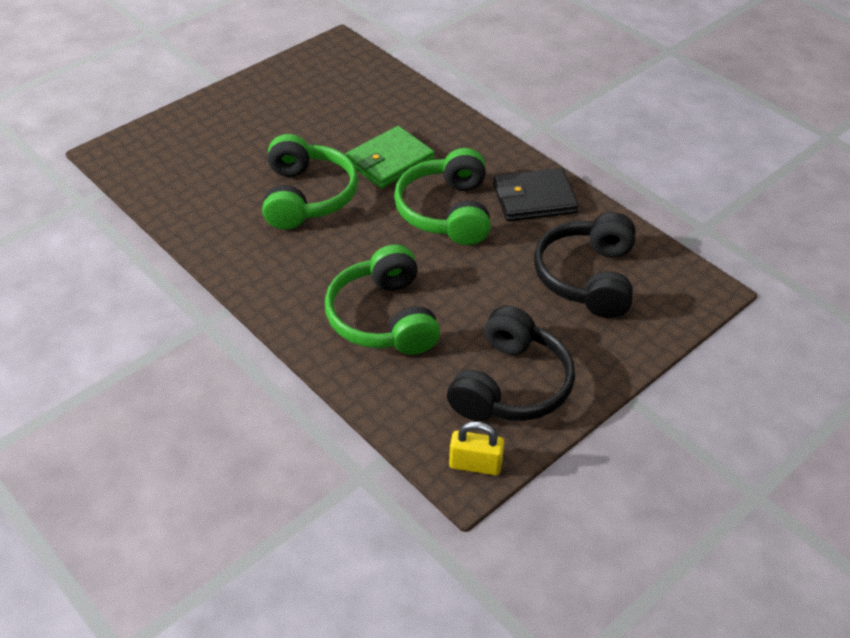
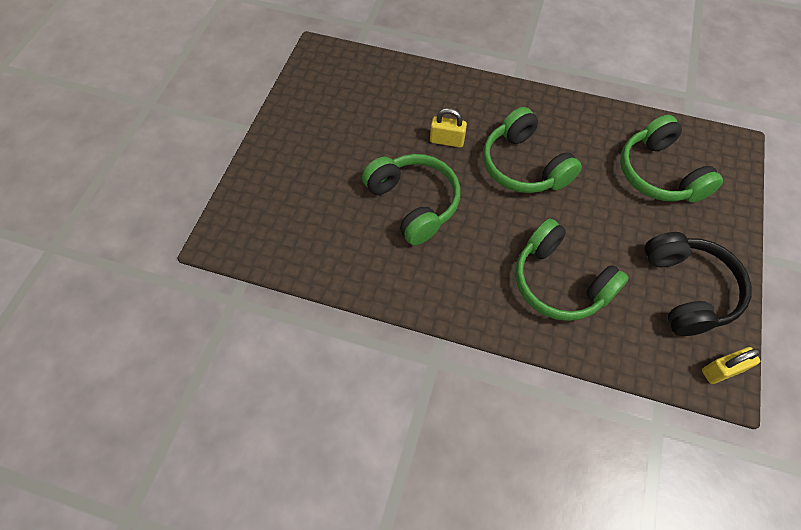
camera: 30 degrees left, 15 degrees up
green wallet [345,126,435,189] -> yellow padlock [430,108,467,148]
black wallet [493,168,579,221] -> none
black headphones [534,212,636,318] -> green headphones [620,115,723,203]

